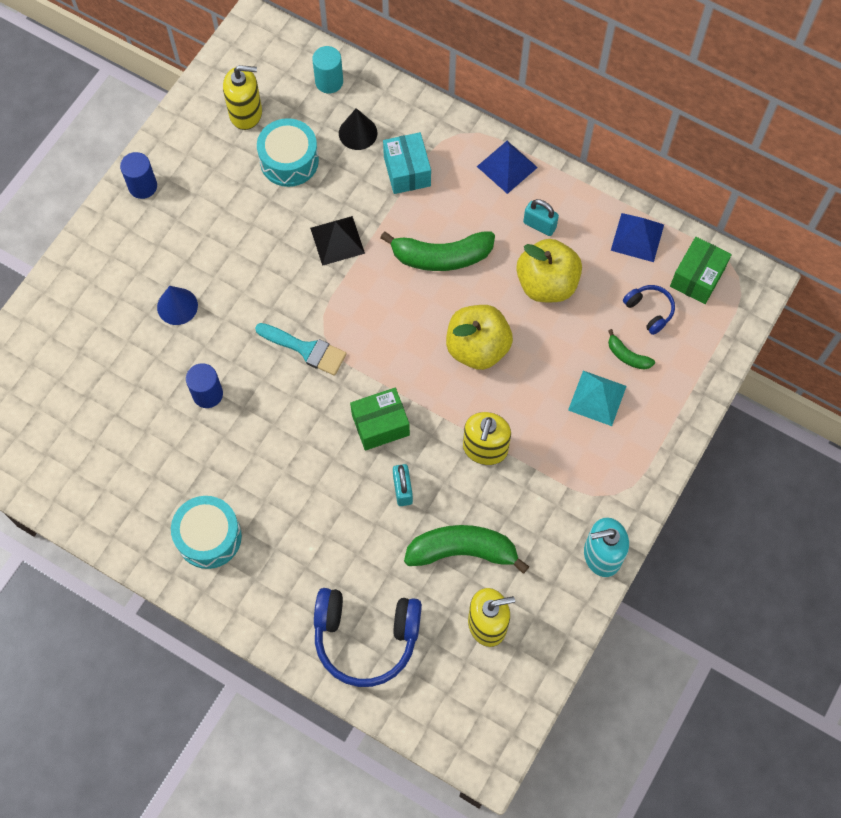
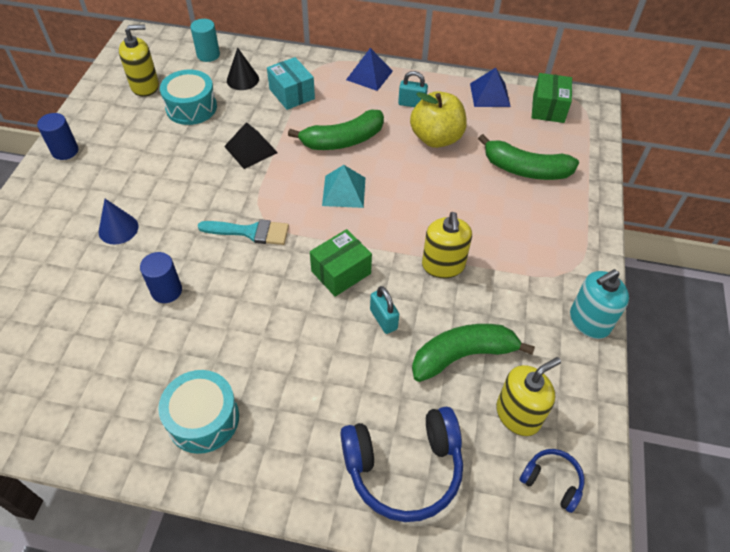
camera: 20 degrees left, 15 degrees down
yellow apple [446,305,513,370] -> none
turquoise pyramid [568,371,627,426] -> turquoise pyramid moved to [322,165,365,208]
green banana [608,329,655,370] -> green banana [478,134,579,180], size x2.05
blue headphones [623,285,675,335] -> blue headphones moved to [520,449,584,513]

